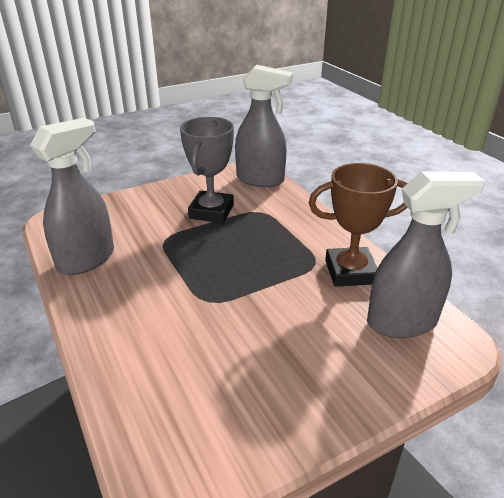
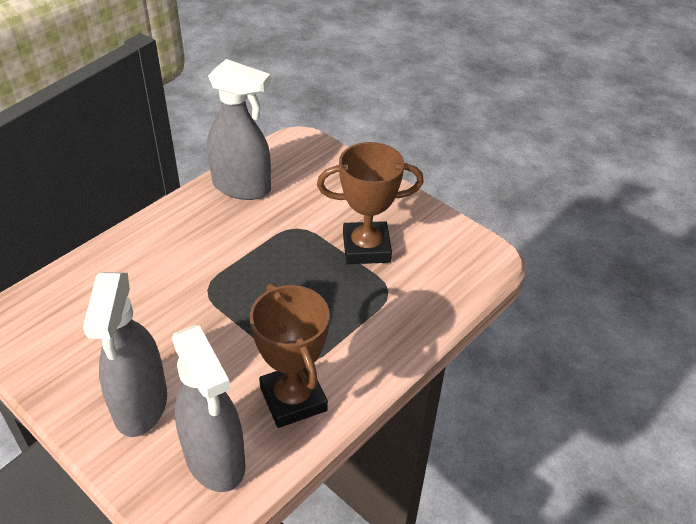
camera: 70 degrees right, 10 degrees up
grey trophy [180,117,234,223] -> brown trophy [317,142,424,264]
grey spray bottle [235,65,293,187] -> grey spray bottle moved to [83,272,167,437]

